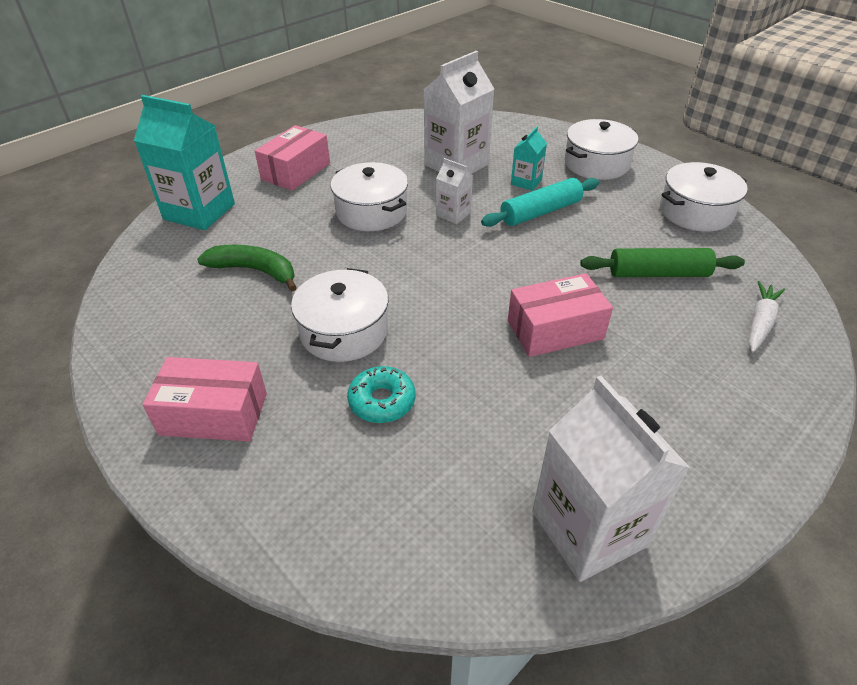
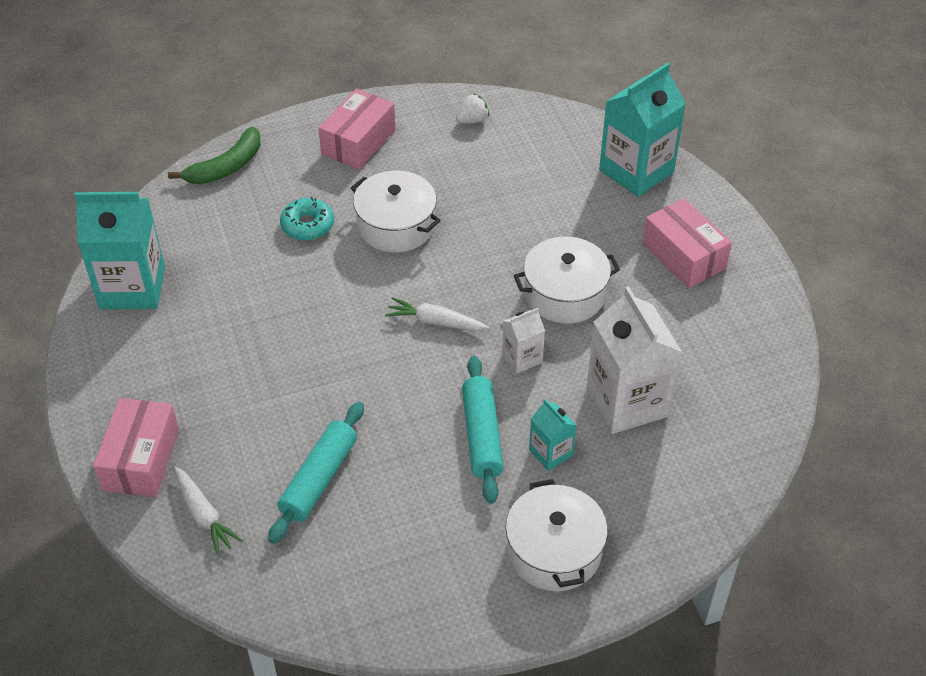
camera: 115 degrees right, 5 degrees up
green banana [197,245,297,291] -> green banana moved to [168,127,261,184]
pink box [508,273,613,357] -> pink box moved to [93,398,179,497]
white carton [532,376,690,582] -> turquoise carton [74,192,165,309]
green rolling pin [580,248,745,277] -> turquoise rolling pin [268,402,364,544]
white pot [660,162,748,232] -> none
none -> white carrot [385,297,489,331]
none -> white strawberry [456,93,489,124]

